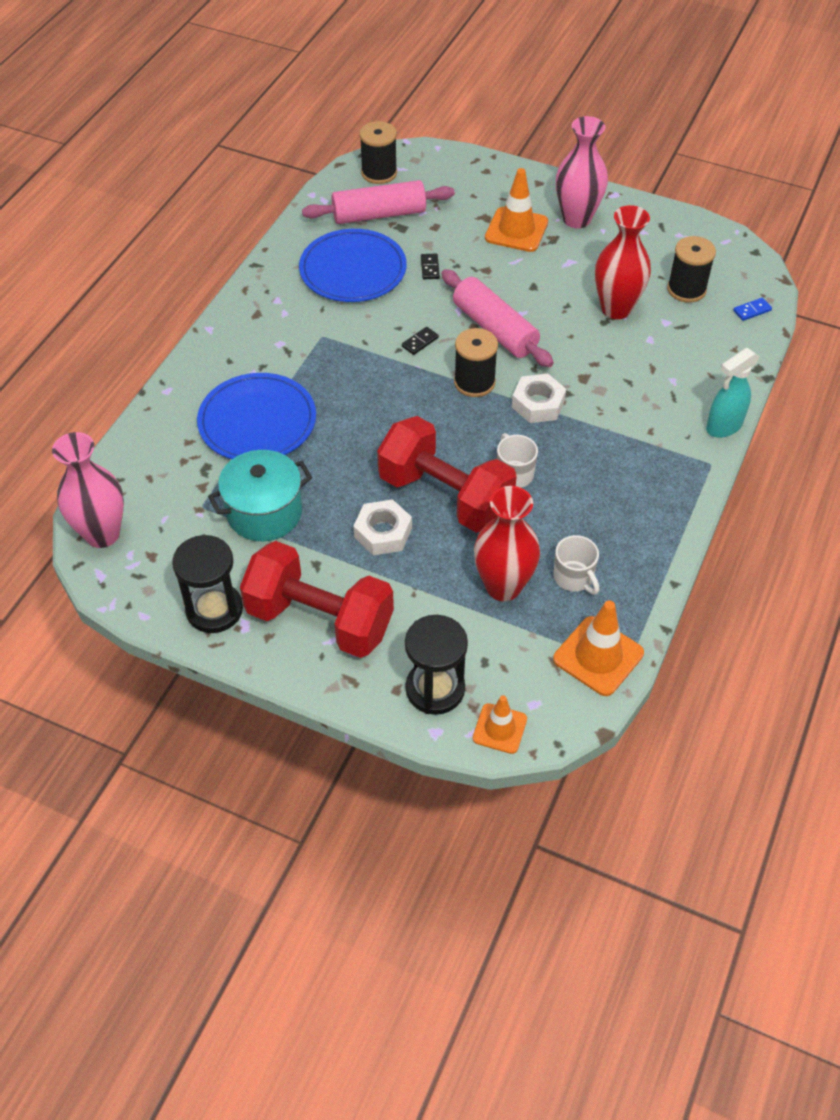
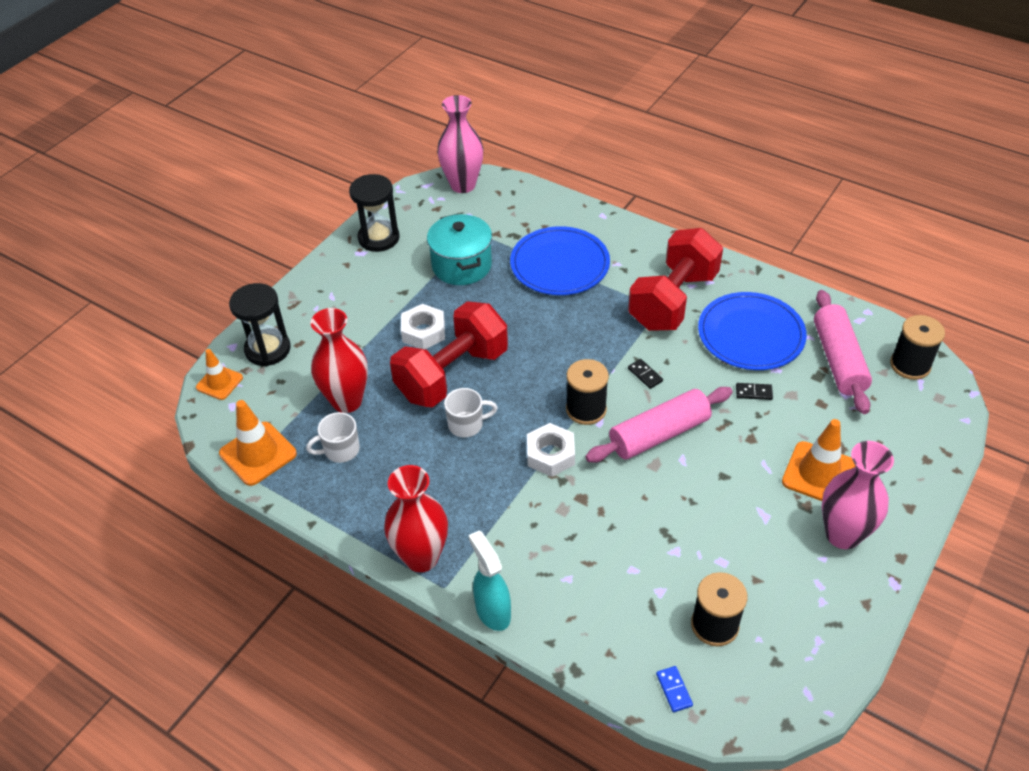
camera: 100 degrees right, 5 degrees down
red dumbbell [240,541,394,658] -> red dumbbell moved to [628,228,723,331]
red vase [595,205,651,319] -> red vase moved to [384,465,448,572]

